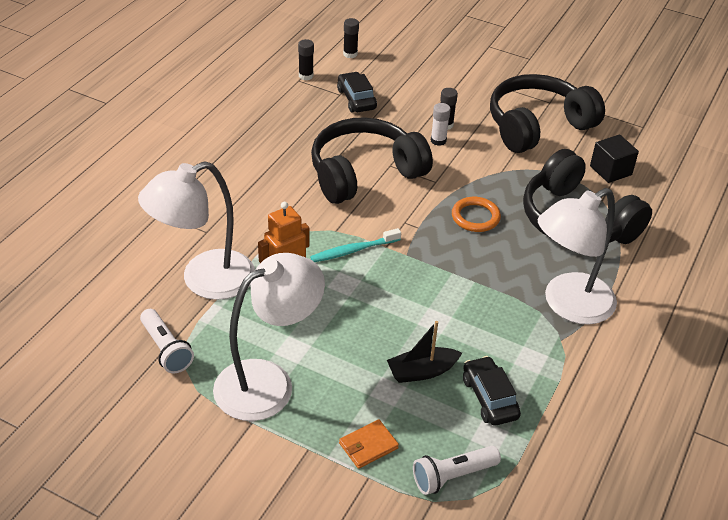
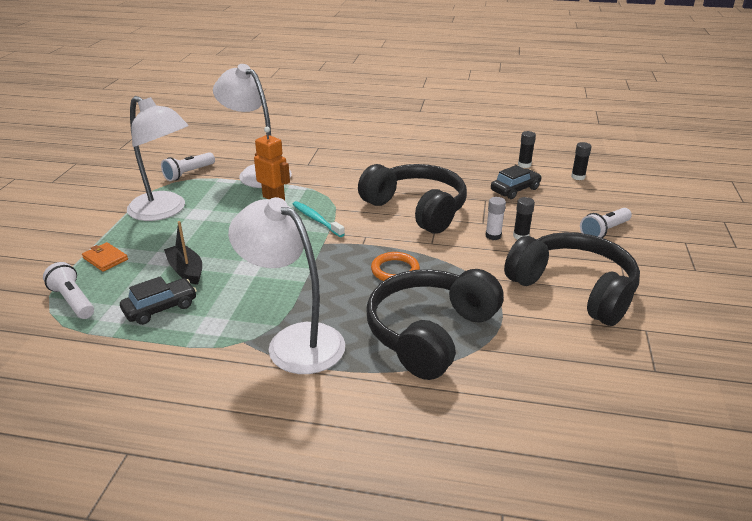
camera: 75 degrees right, 10 degrees down
black cube [590,134,639,183] -> none
none -> white flashlight [580,208,632,238]

